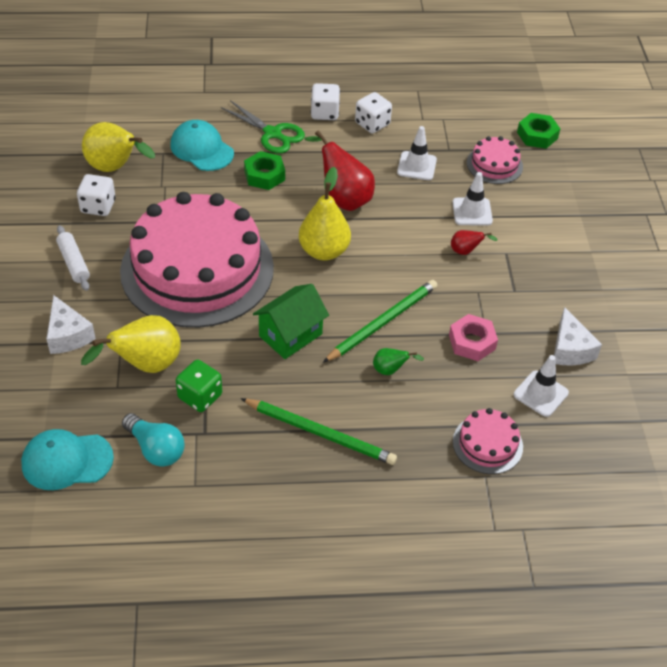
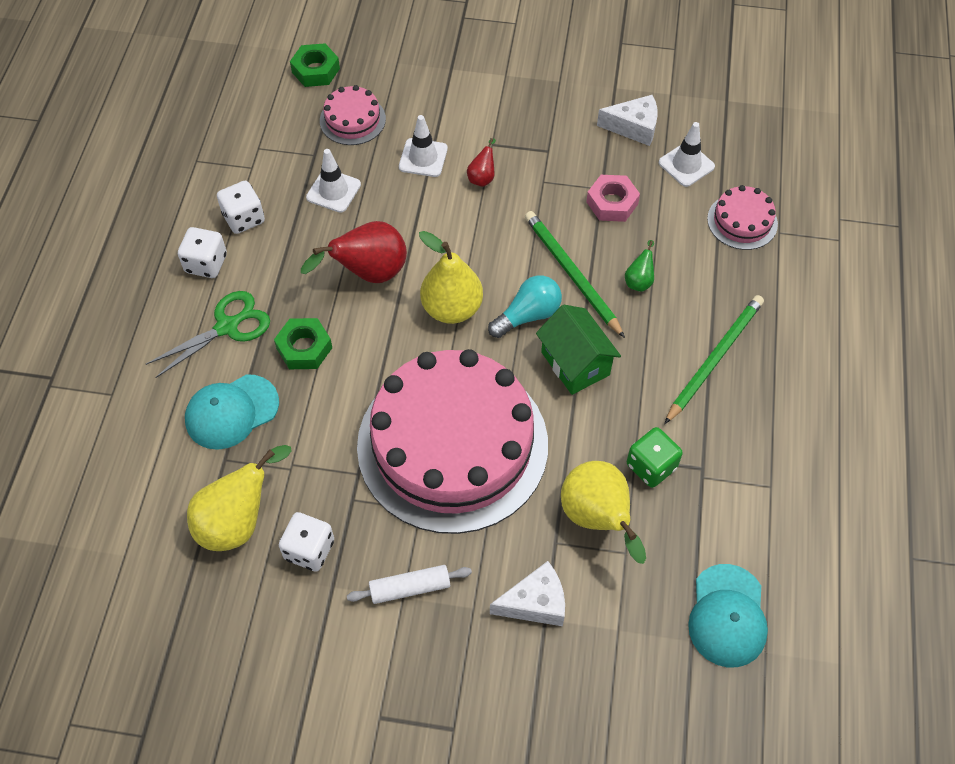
camera: 75 degrees left, 10 degrees up
turquoise light bulb [122,413,185,467] -> turquoise light bulb moved to [488,275,562,338]

